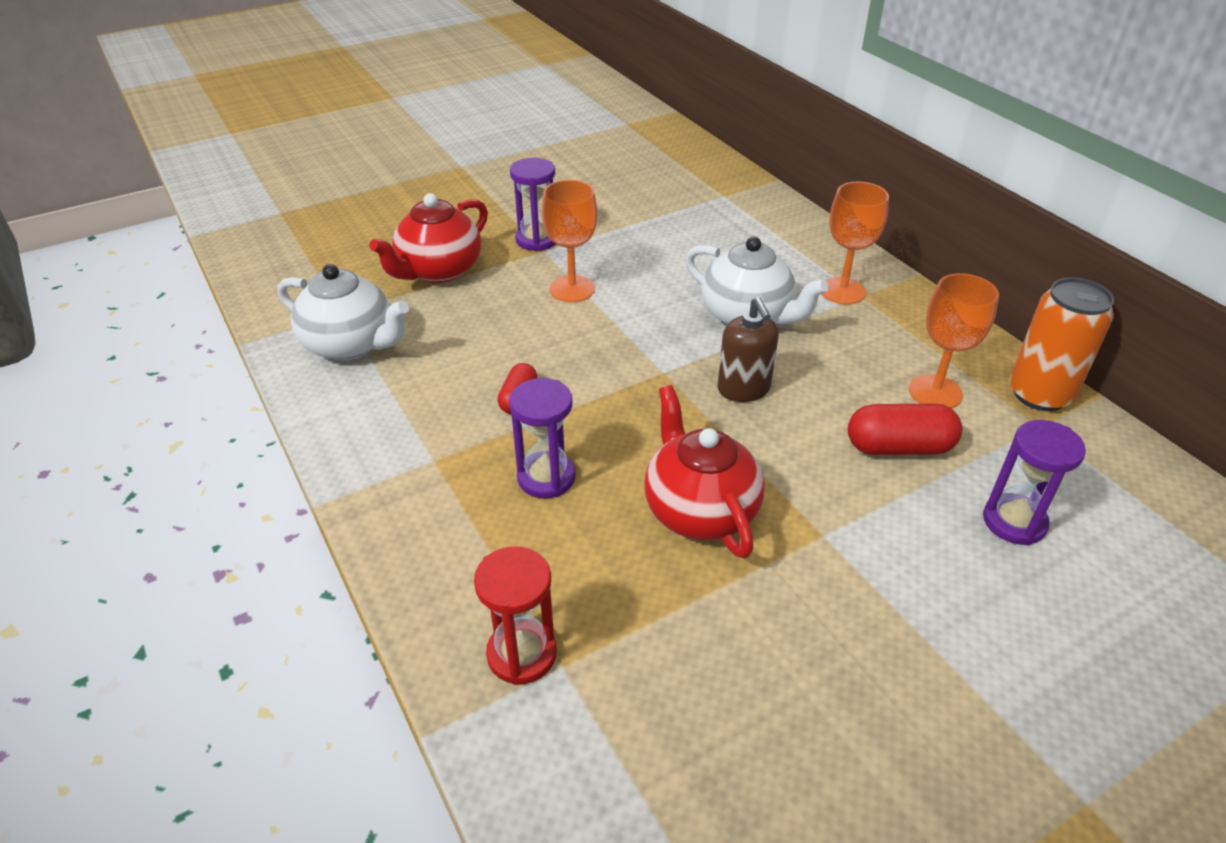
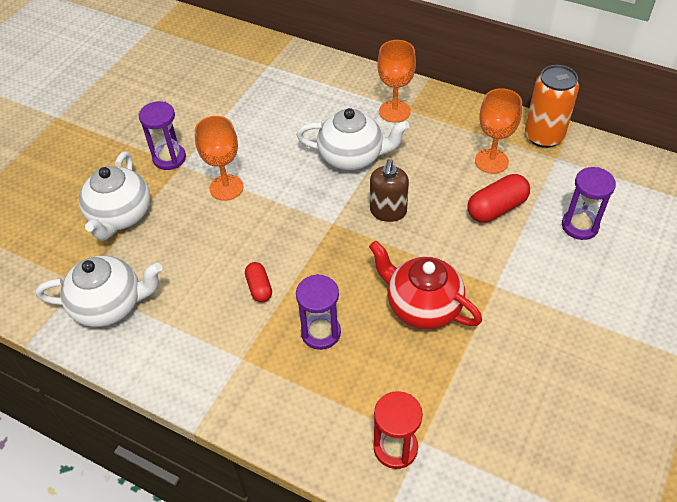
camera: 30 degrees left, 10 degrees up
red teapot [369,193,488,283] -> white teapot [79,152,150,240]
brown soap dispenser [718,297,779,402] -> brown soap dispenser turned 60 degrees clockwise [370,159,409,222]

